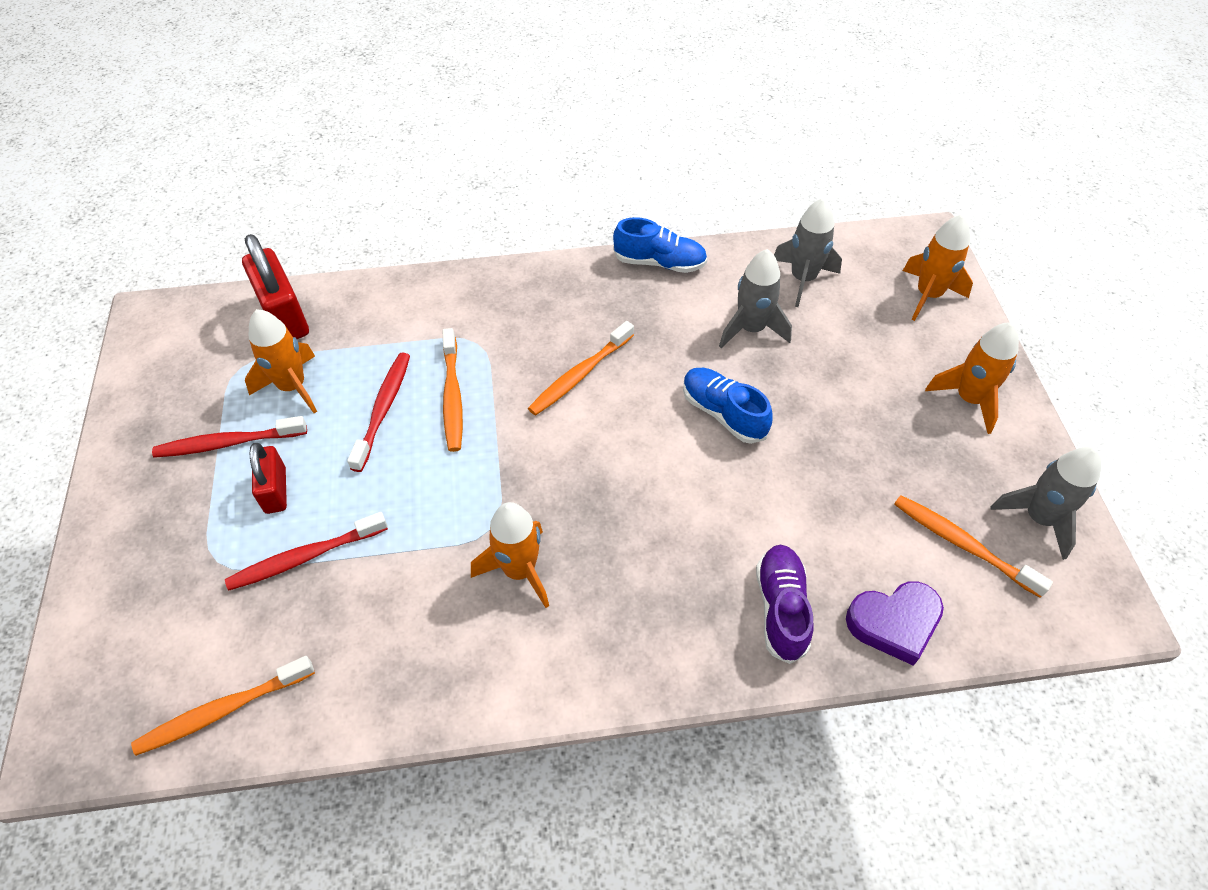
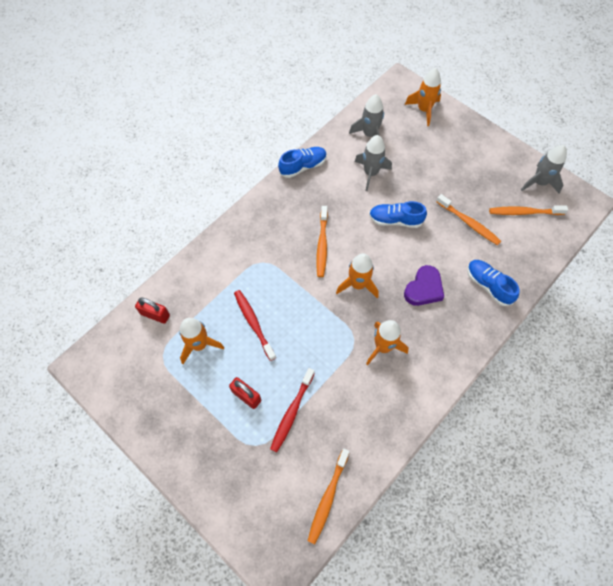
camera: 40 degrees left, 10 degrees up
red toothbrush [152,416,307,458] -> none
red padlock [242,234,309,339] -> red padlock [135,298,170,324], size x0.62
orange toothbrush [443,328,463,452] -> orange toothbrush moved to [436,194,501,245]
purple shoe [756,545,814,664] -> blue shoe [467,260,520,306]
purple heart [846,581,944,666] -> purple heart moved to [404,265,444,306]
orange rocket [925,322,1019,434] -> orange rocket moved to [336,253,379,298]

